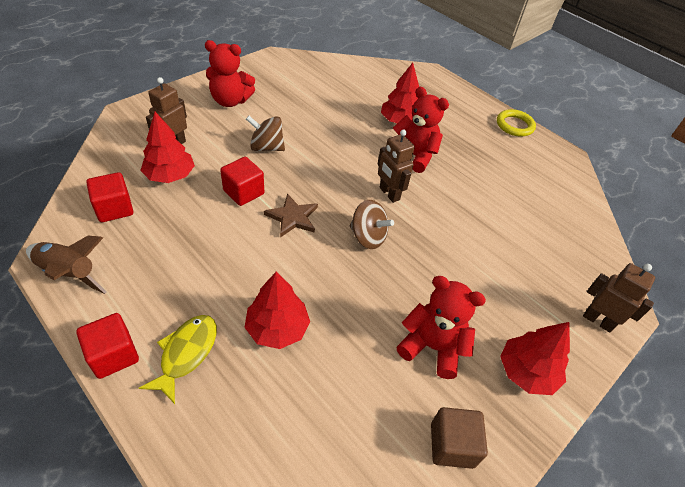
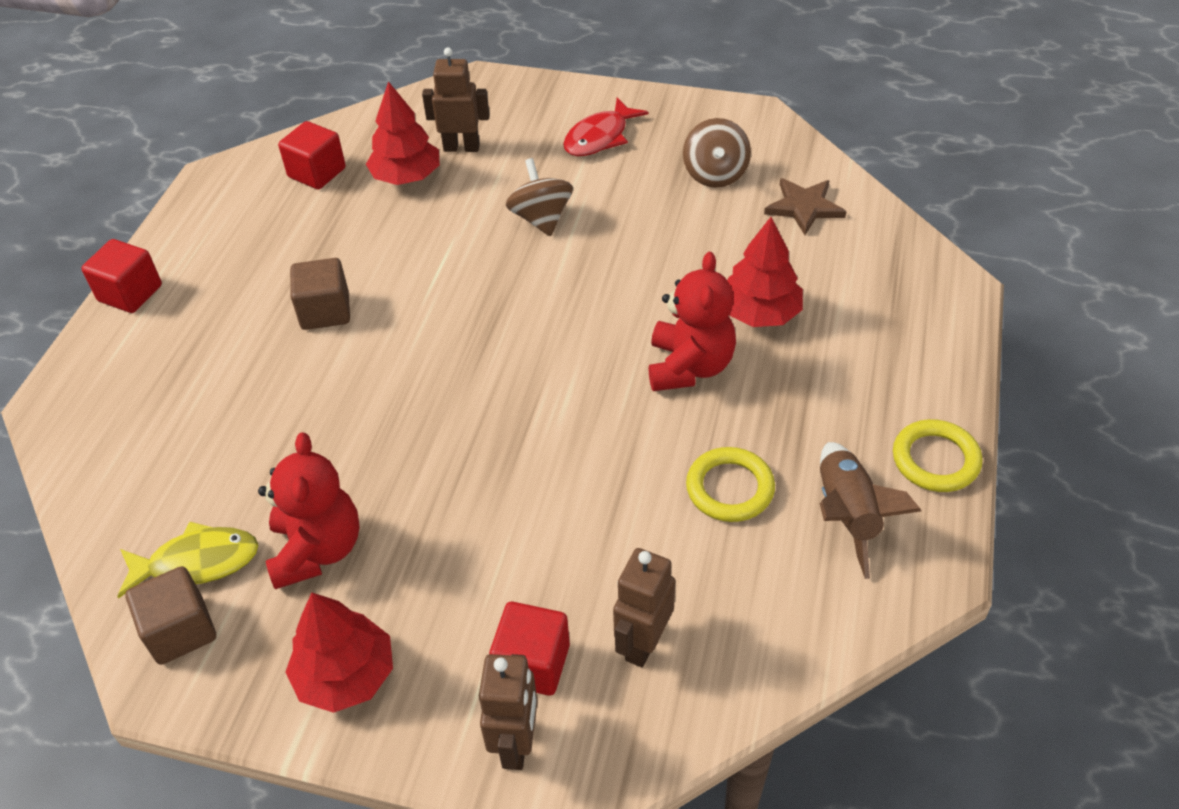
camera: 65 degrees right, 0 degrees up
brown rocket [26,236,107,294] -> brown rocket moved to [820,442,922,579]
yellow fish [139,315,217,404] -> yellow fish moved to [117,522,259,598]
red teddy bear [205,40,255,107] -> red fish [563,98,649,156]
red cube [220,157,264,206] -> red cube moved to [489,602,570,696]
red tree [244,272,310,349] -> none
brown star [264,193,318,238] -> brown star moved to [764,178,847,235]
brown spinning top [350,200,394,249] -> brown spinning top moved to [683,118,751,188]
brown robot [377,129,415,203] -> brown robot moved to [613,548,675,667]
none -> brown cube [290,258,350,330]
none -> yellow ring [686,447,775,522]

